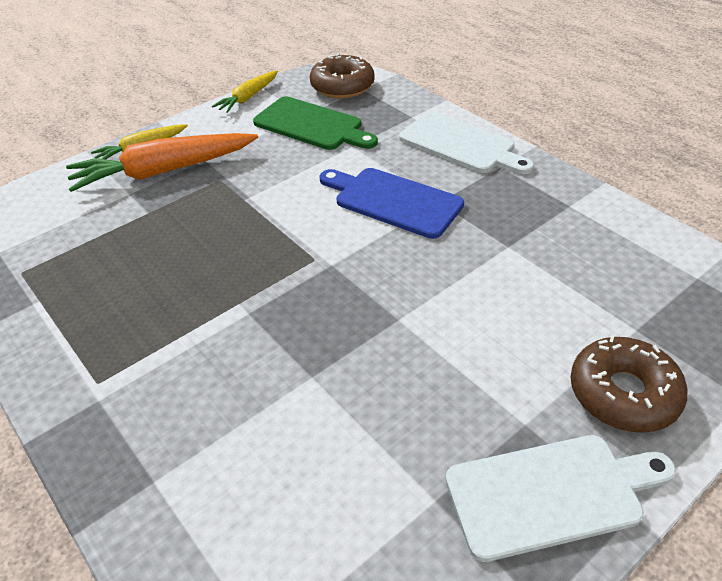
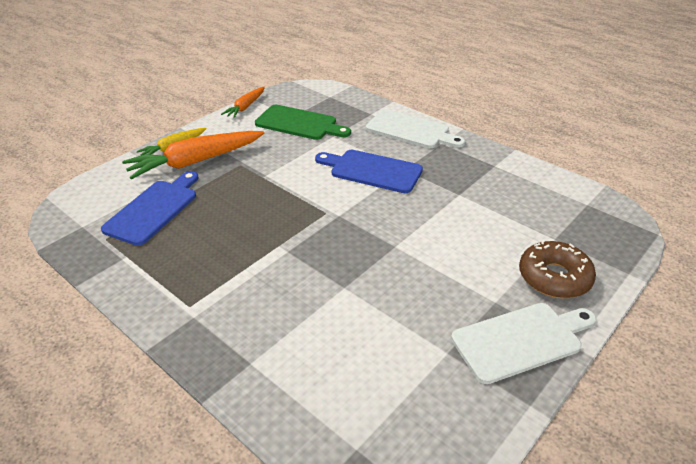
camera: 10 degrees left, 5 degrees down
yellow carrot [212,71,278,113] -> orange carrot [221,87,265,118]
brown donut [310,53,375,99] -> none
none -> blue cutting board [101,171,198,246]

